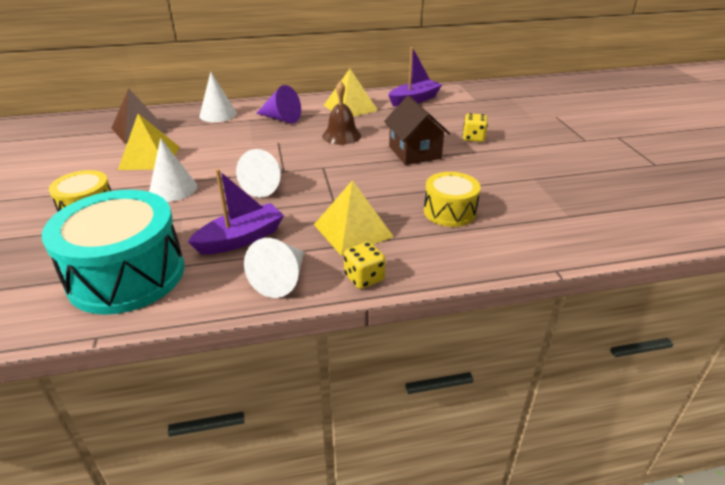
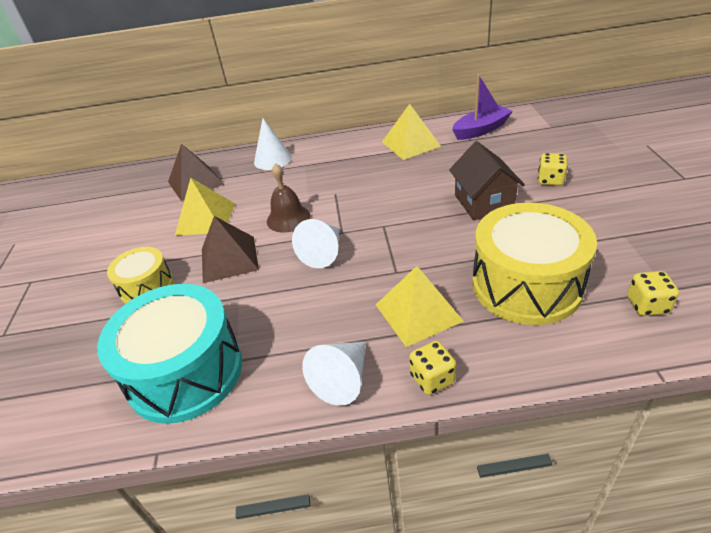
camera: 10 degrees right, 5 degrees up
white cone [149,138,197,202] -> brown pyramid [202,216,259,283]
purple boat [188,169,284,254] -> none
purple cone [256,85,301,123] -> none
brown bell [322,81,361,145] -> brown bell moved to [267,163,310,233]
yellow drum [424,172,481,227] -> yellow drum [472,202,597,325], size x1.82
none -> yellow dice [627,271,679,316]

